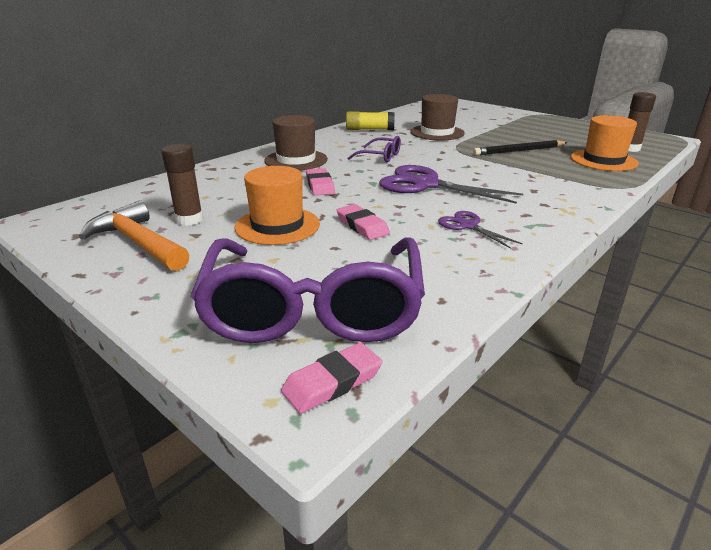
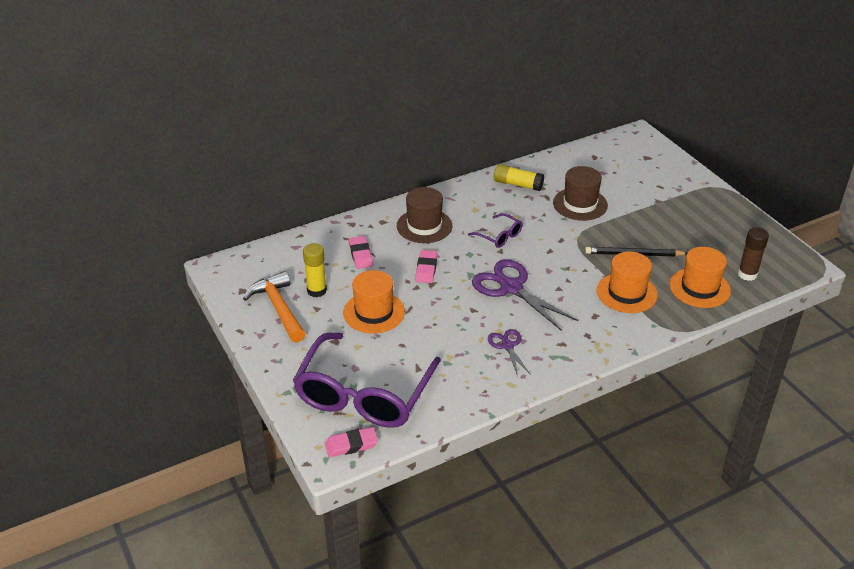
camera: 20 degrees right, 10 degrees up
brown glue stick [162,144,203,226] -> yellow glue stick [303,243,327,297]
pink eraser [337,204,390,240] -> pink eraser moved to [349,236,373,269]
none -> orange hat [597,252,658,313]

